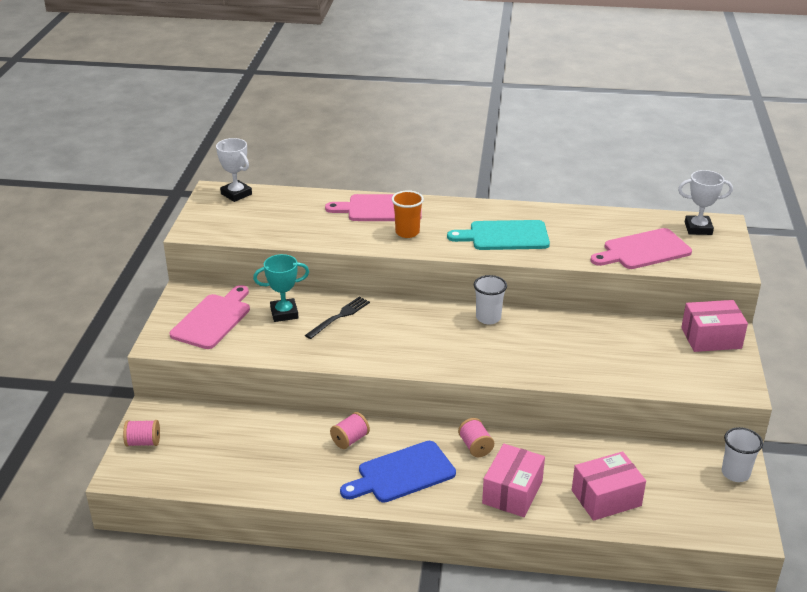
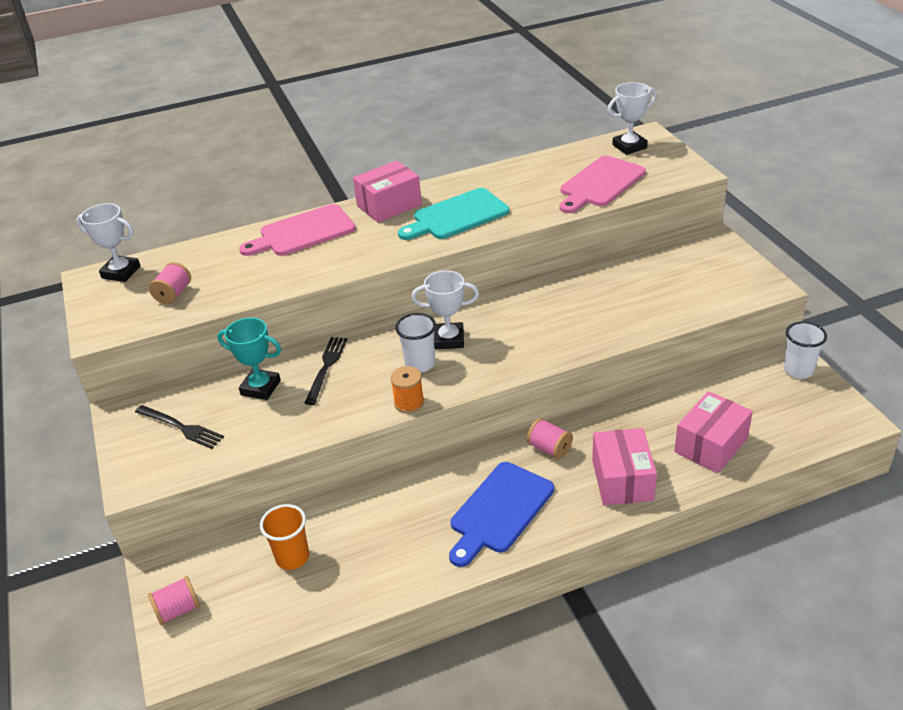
camera: 25 degrees left, 5 degrees up
pink cutting board [170,285,250,349] -> black fork [135,405,224,449]
turquoise trophy [253,254,309,322] -> turquoise trophy turned 60 degrees clockwise [217,318,281,400]
pink spool [330,412,370,449] -> pink spool moved to [149,262,191,304]
orange cup [392,190,424,238] -> orange cup moved to [260,504,309,570]
white cup [474,275,507,324] -> white cup moved to [395,313,436,373]
pink box [681,300,748,352] -> pink box moved to [353,160,422,223]
none -> orange spool [390,366,424,413]
none -> white trophy [412,270,479,350]

